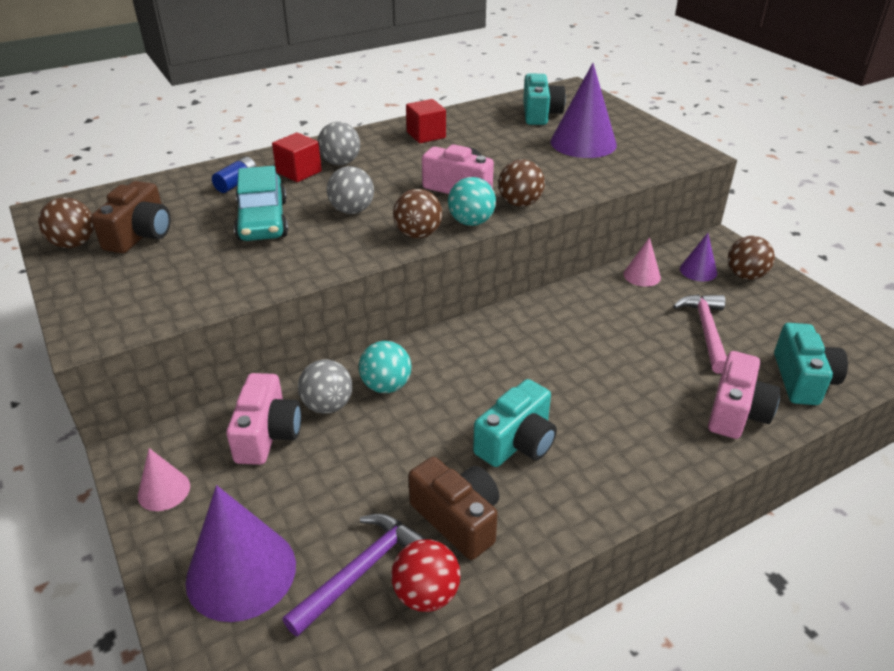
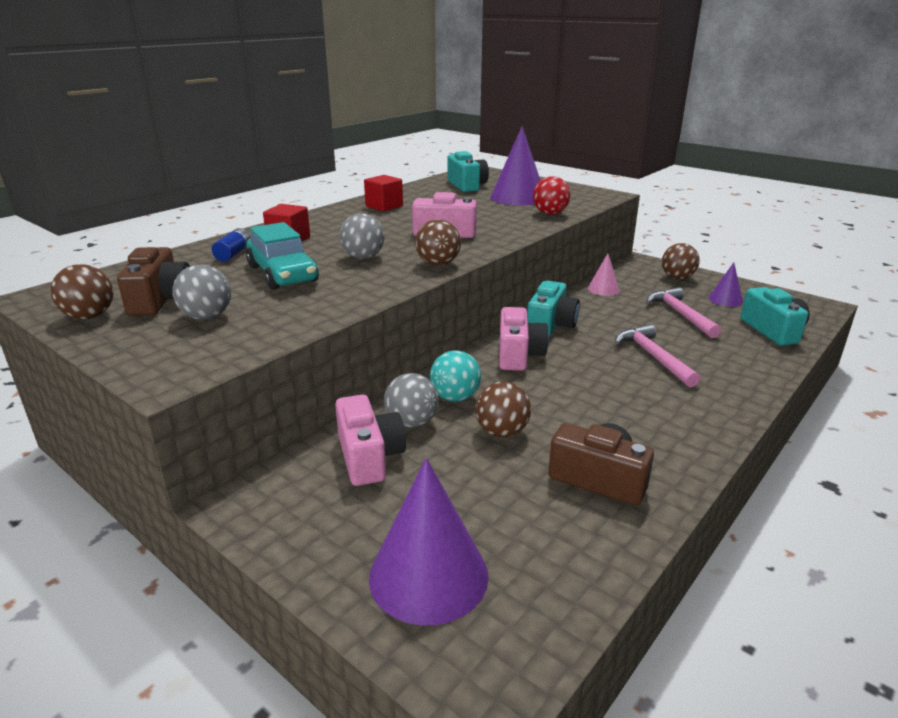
camera: 20 degrees left, 10 degrees down
pink cone [138,448,190,511] -> none
purple hammer [282,514,426,637] -> none
grey ball [318,122,360,165] -> grey ball moved to [172,264,231,320]
red ball [391,539,461,612] -> red ball moved to [533,176,571,215]
turquoise ball [448,177,496,226] -> none
turquoise camera [473,379,557,467] -> turquoise camera moved to [527,281,580,336]
brown ball [498,159,545,207] -> brown ball moved to [475,382,531,437]
purple cone [680,233,717,282] -> purple cone moved to [709,263,743,307]
pink camera [708,351,781,439] -> pink camera moved to [499,307,549,371]
none -> pink hammer [615,324,700,387]

